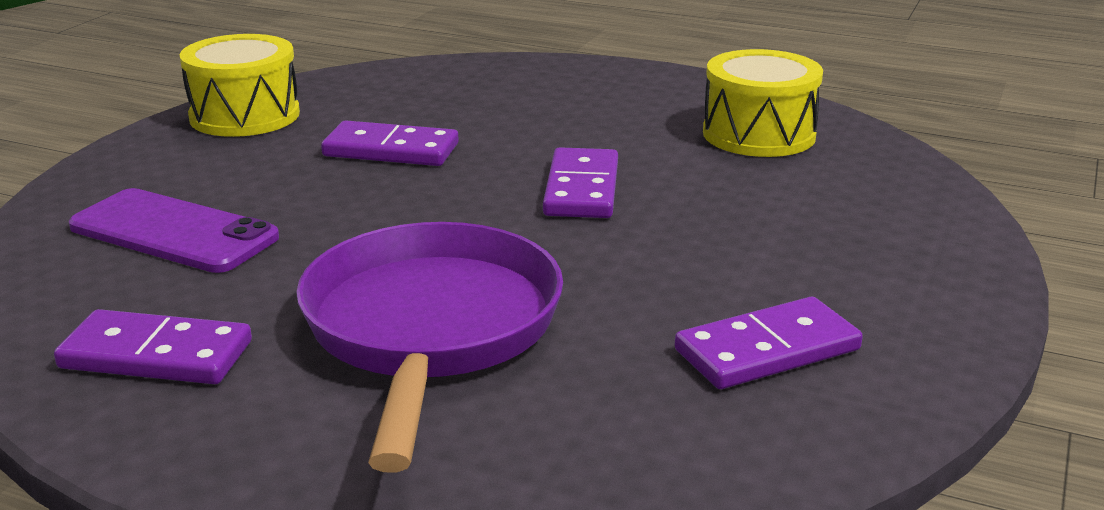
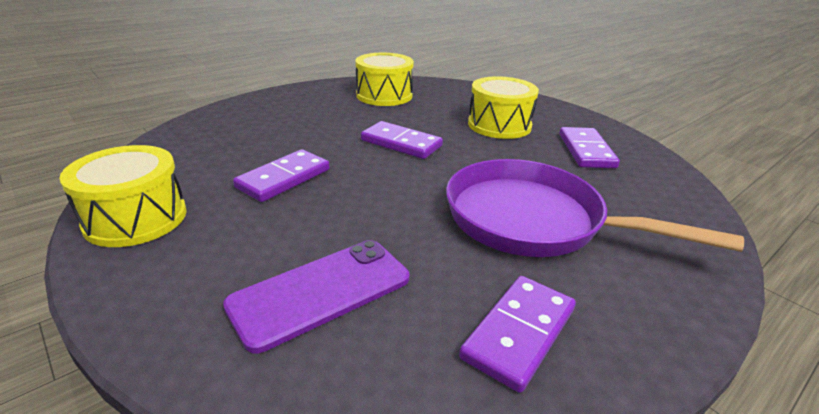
camera: 65 degrees left, 5 degrees up
none -> yellow drum [468,76,539,139]

